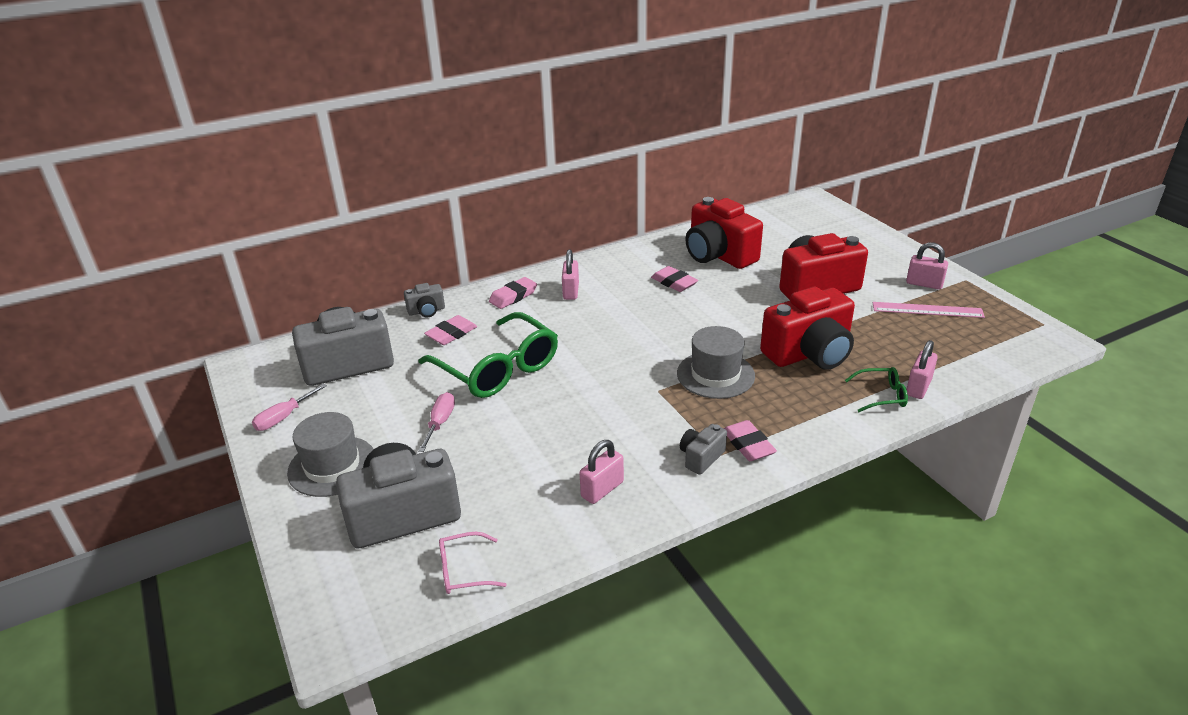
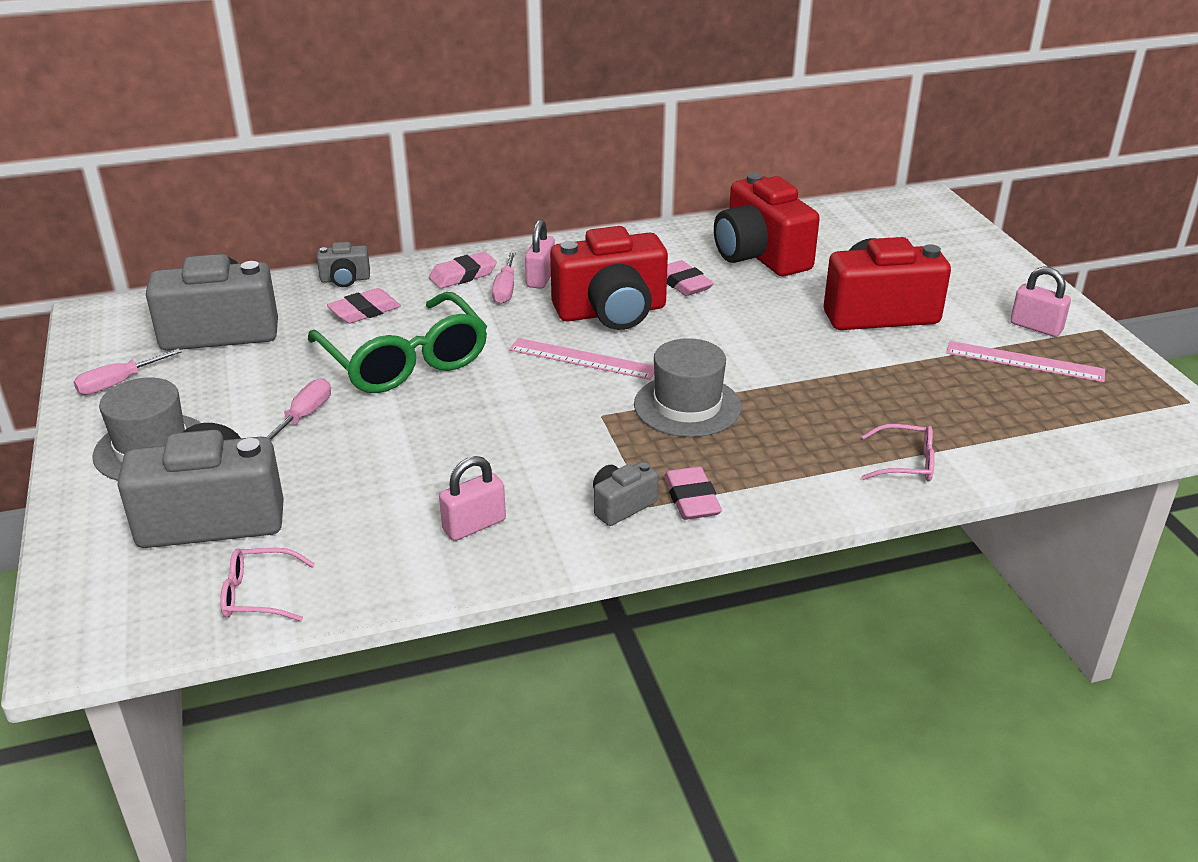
camera: 10 degrees right, 0 degrees up
red camera [760,287,855,370] -> red camera moved to [550,226,668,330]
green glasses [845,367,908,412] -> pink glasses [862,424,935,481]
pink padlock [906,340,938,399] -> none
none -> pink screwdriver [492,252,516,304]
none -> pink ruler [509,338,654,380]

